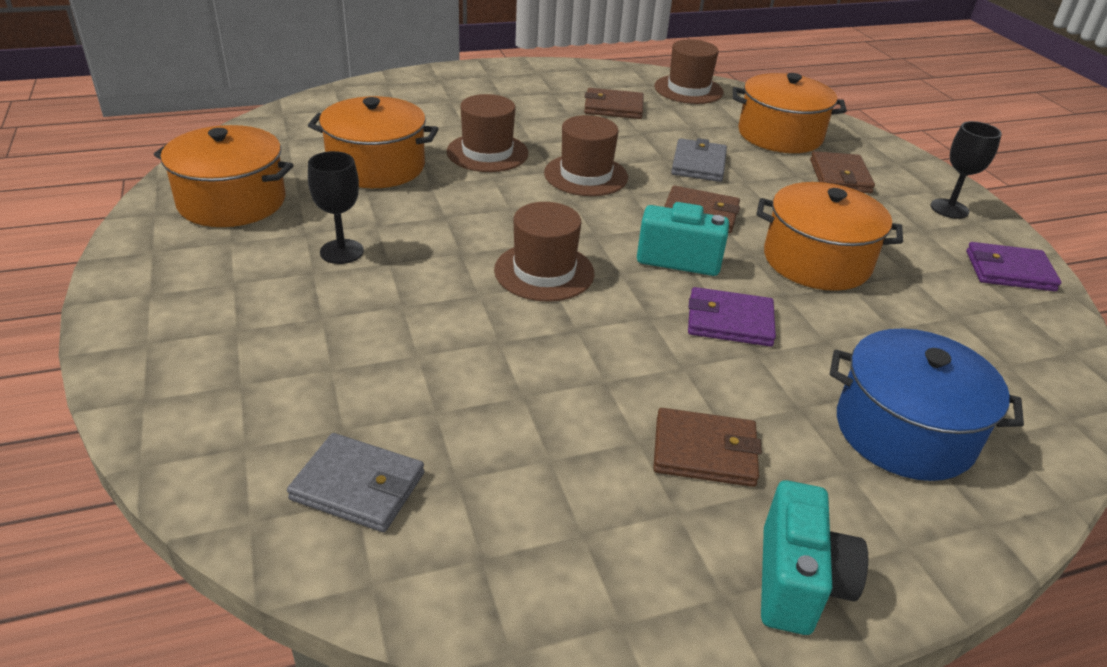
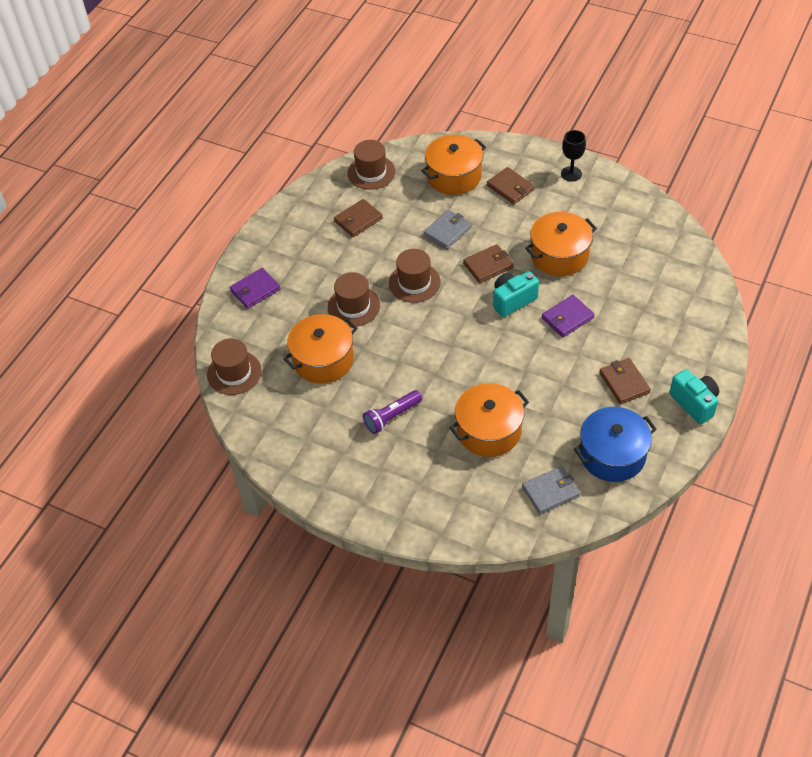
camera: 40 degrees left, 15 degrees up
orange pot [154,125,294,227] -> orange pot moved to [450,383,529,457]
black goblet [308,151,364,264] -> purple flashlight [363,390,422,434]
brown hat [494,202,594,302] -> brown hat moved to [207,339,262,395]
brown wallet [653,408,762,487] -> brown wallet turned 75 degrees counterclockwise [599,358,651,404]
grey wallet [671,138,727,182] -> grey wallet turned 75 degrees clockwise [424,210,472,249]
blue pot [830,329,1024,481] -> blue pot moved to [574,407,657,482]
purple wallet [966,242,1061,291] -> purple wallet moved to [230,268,281,309]

